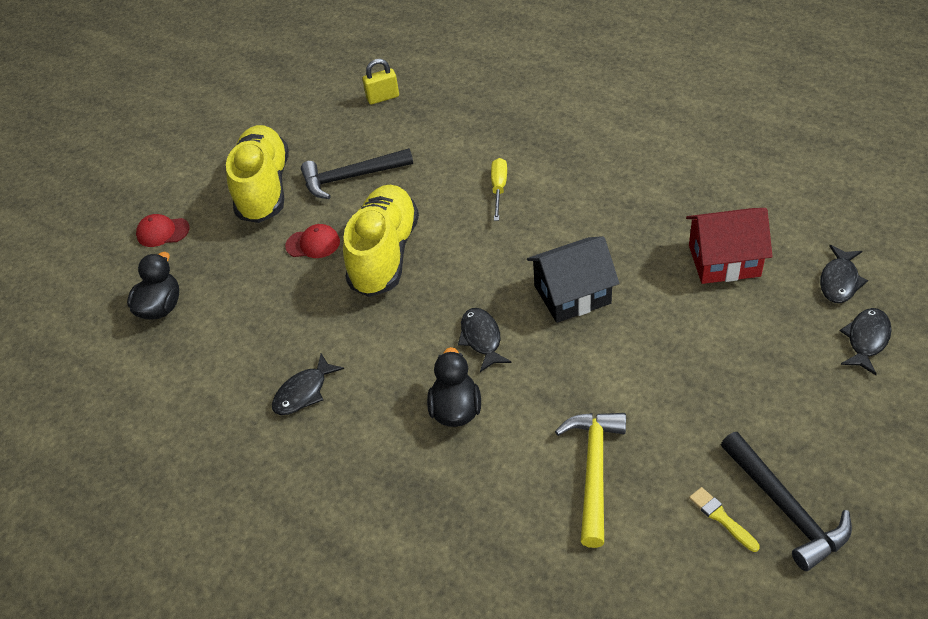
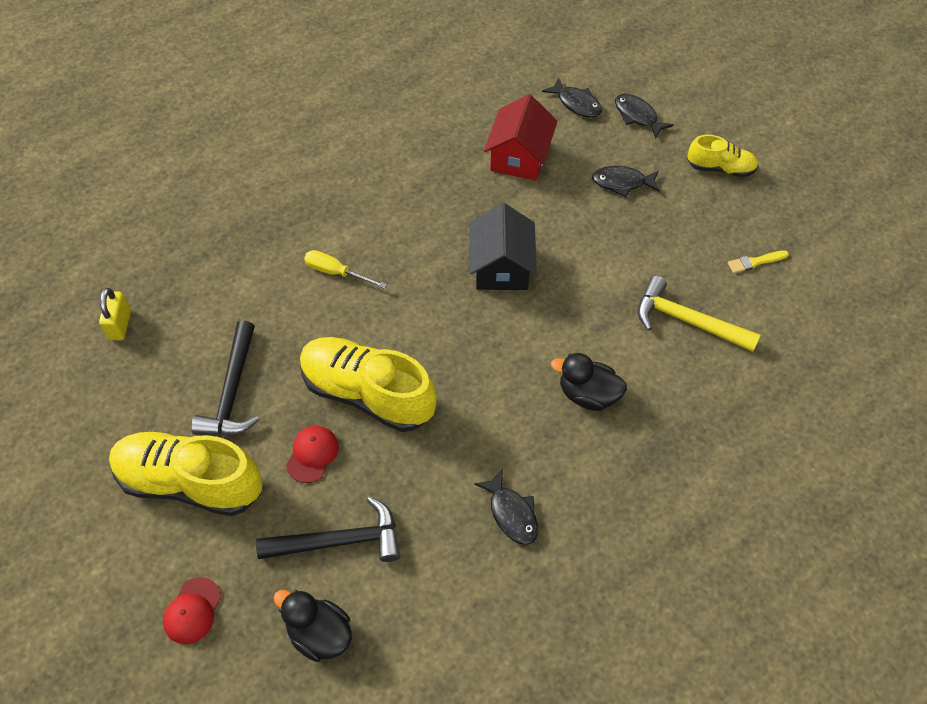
camera: 75 degrees left, 10 degrees up
black fish [458,308,512,372] -> black fish moved to [592,166,660,197]
black hammer [721,432,852,571] -> black hammer moved to [256,497,400,562]
none -> yellow shoe [687,135,758,177]

